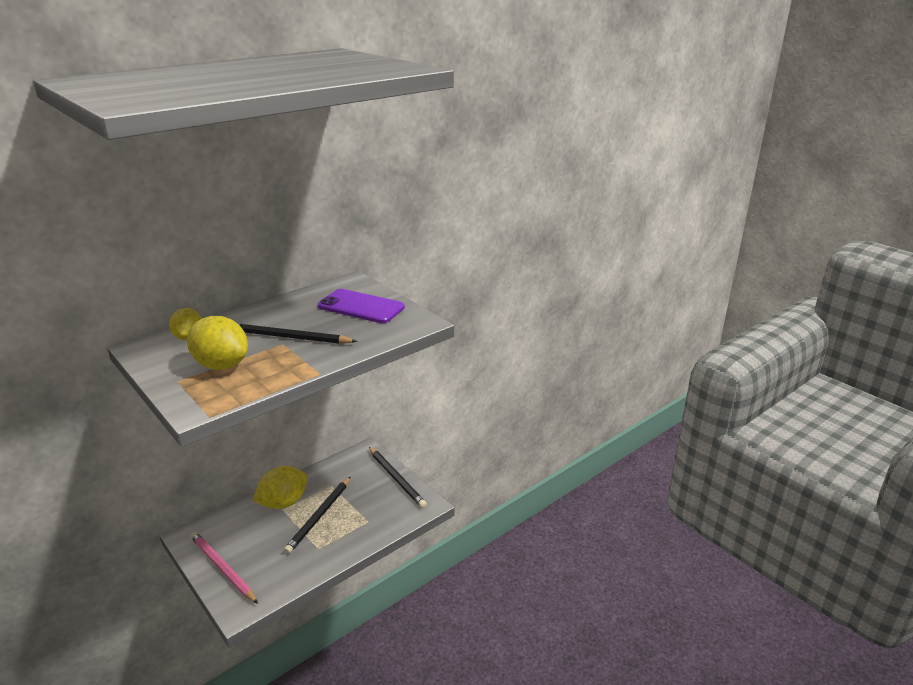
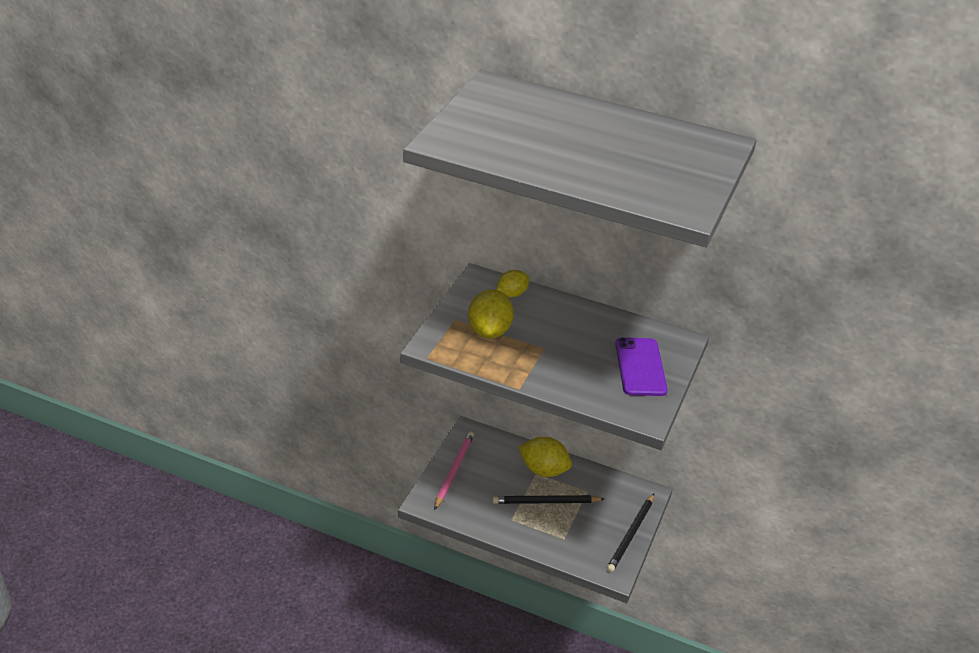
camera: 60 degrees right, 10 degrees up
black pencil [237,323,357,344] -> none

